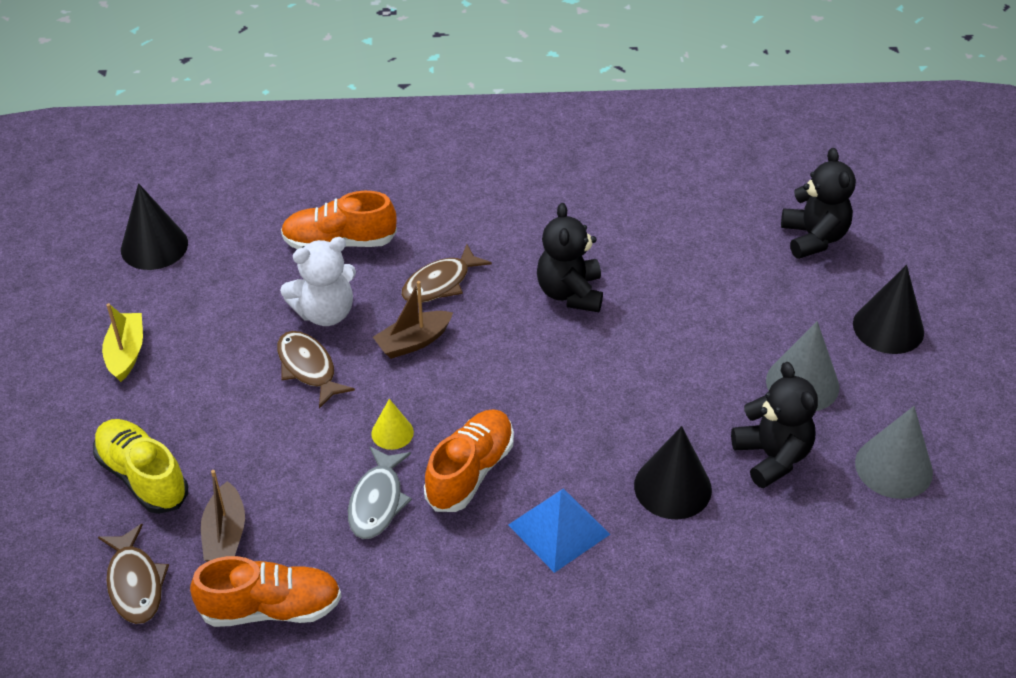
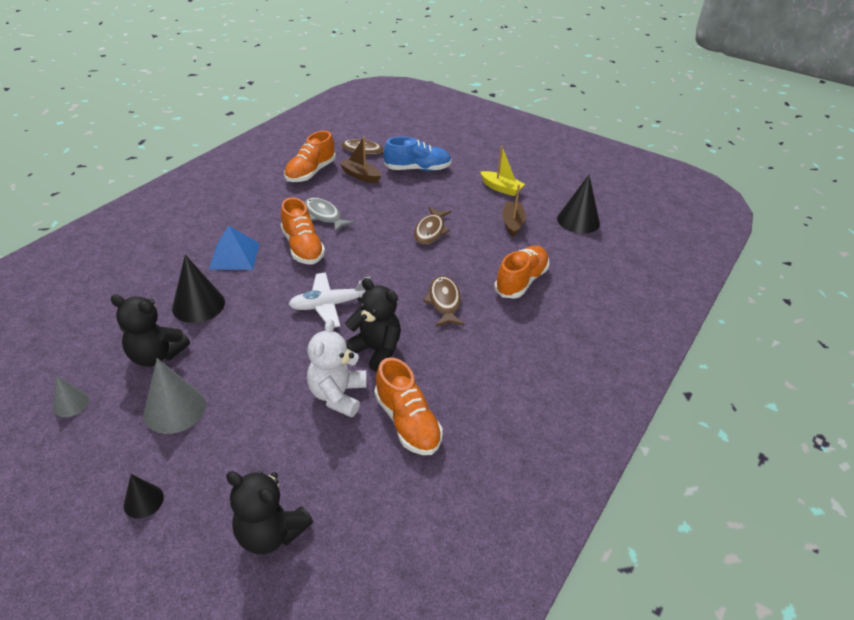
camera: 125 degrees right, 5 degrees down
yellow shoe [93,419,188,514] -> blue shoe [384,137,452,171]
brown fish [277,331,355,408] -> brown fish turned 105 degrees clockwise [414,207,451,244]
white teddy bear [280,237,356,326] -> white teddy bear moved to [307,319,367,417]
yellow cone [371,399,414,450] -> none
brown boat [373,281,453,359] -> brown boat moved to [502,184,526,237]
black cone [853,265,924,354] -> black cone [124,474,164,519], size x0.56
grey cone [855,406,933,499] -> grey cone [53,376,89,417], size x0.56
none -> white plane [288,272,371,327]
none -> orange shoe [374,357,443,455]

